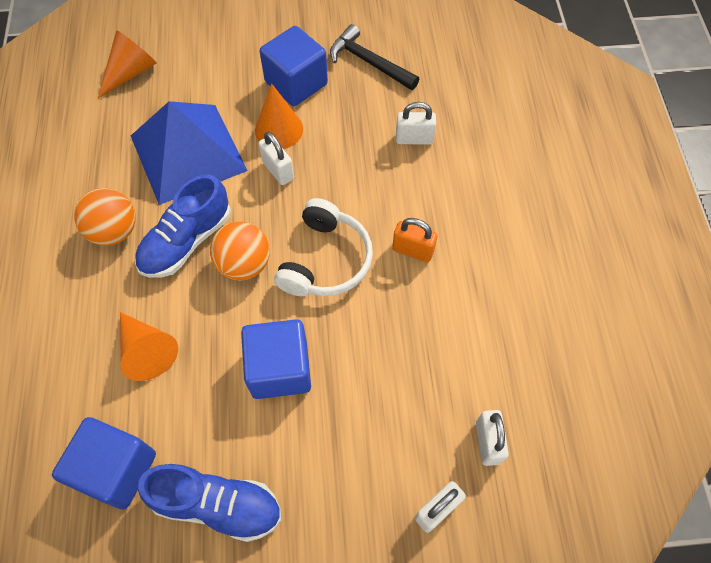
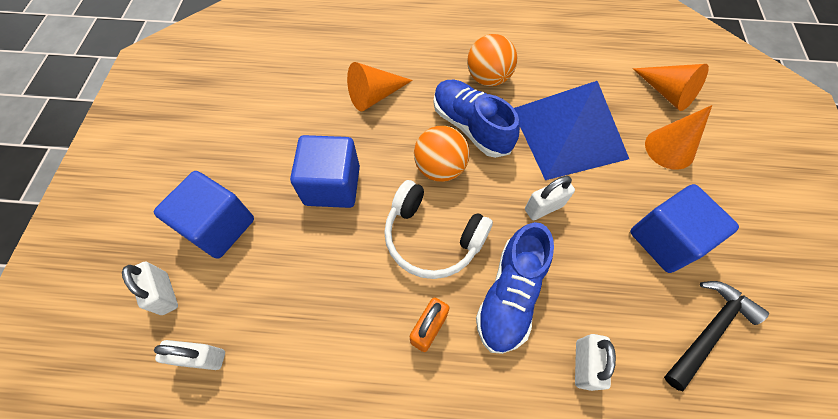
camera: 100 degrees right, 0 degrees up
blue cube [52,417,156,510] -> blue cube moved to [154,171,254,259]
blue shoe [138,464,281,542] -> blue shoe moved to [476,222,554,354]
orange cone [255,83,303,149] -> orange cone moved to [645,105,712,170]

